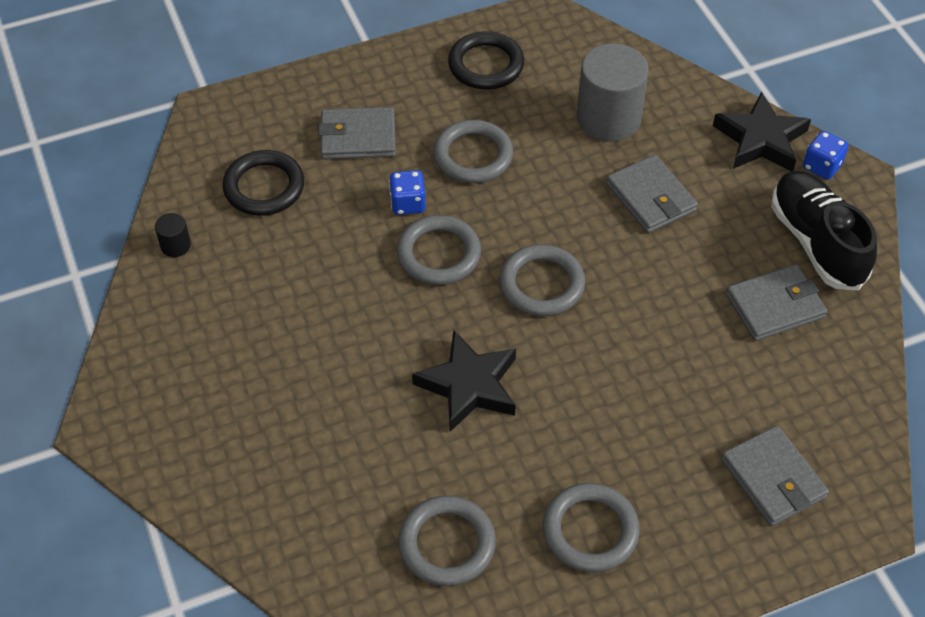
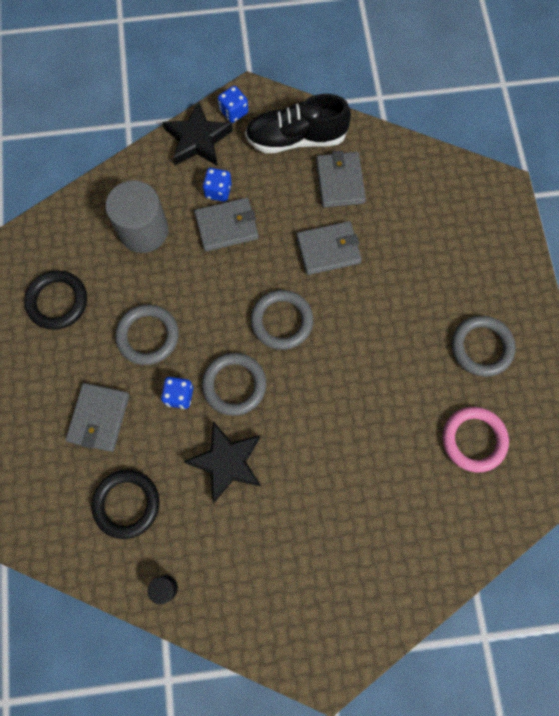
camera: 75 degrees left, 20 degrees up
grey ring [398,496,496,586] -> pink ring [443,407,509,473]
black star [412,330,516,432] -> black star moved to [184,421,261,503]
grey wallet [721,426,829,526] -> grey wallet moved to [296,221,362,275]
none -> blue dice [203,168,232,202]

